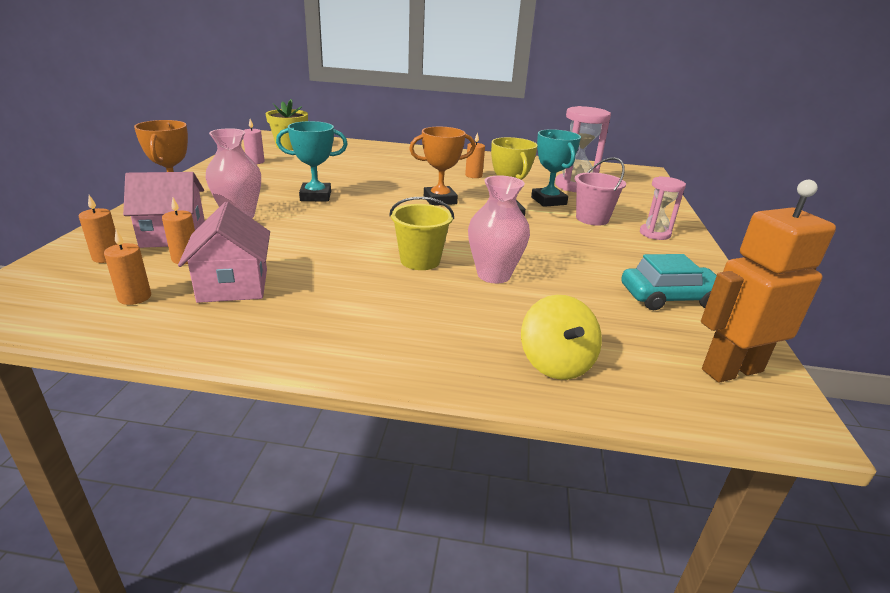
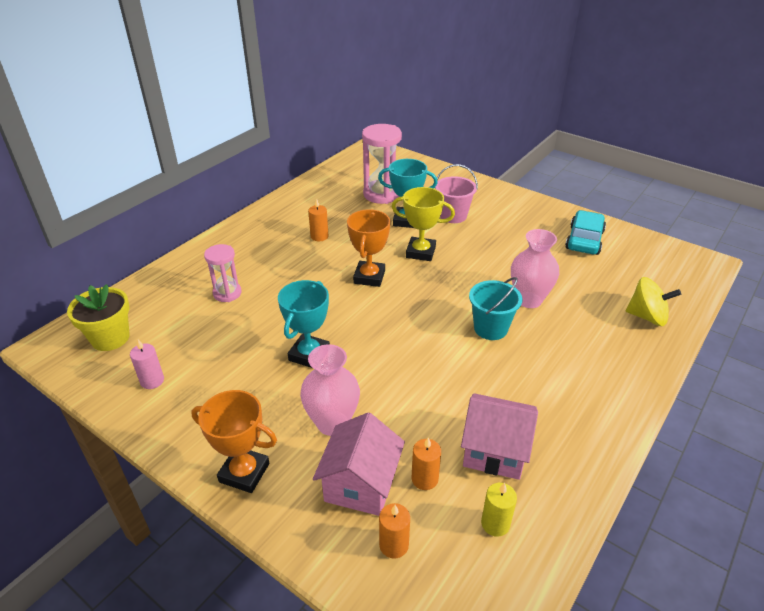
camera: 60 degrees left, 10 degrees up
orange candle [104,230,151,305] -> yellow candle [481,483,517,537]
yellow bucket [389,197,454,270] -> turquoise bucket [469,277,522,340]
pink hourglass [640,176,686,240] -> pink hourglass moved to [204,244,242,302]
orange robot [701,180,836,383] -> none

